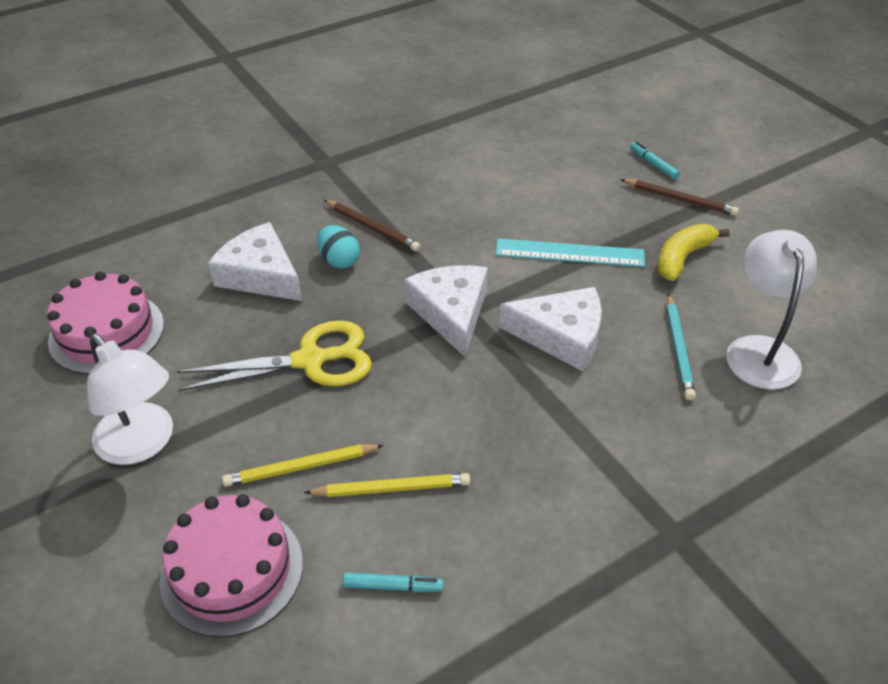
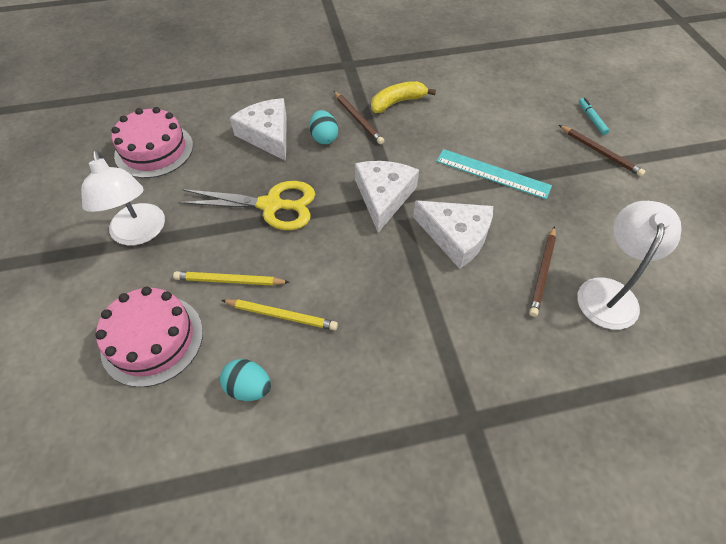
camera: 20 degrees right, 10 degrees up
turquoise marker [343,572,444,592] -> turquoise egg [220,359,271,401]
yellow banana [657,224,730,281] -> yellow banana moved to [371,81,436,113]
turquoise pencil [666,294,696,400] -> brown pencil [529,226,556,317]

